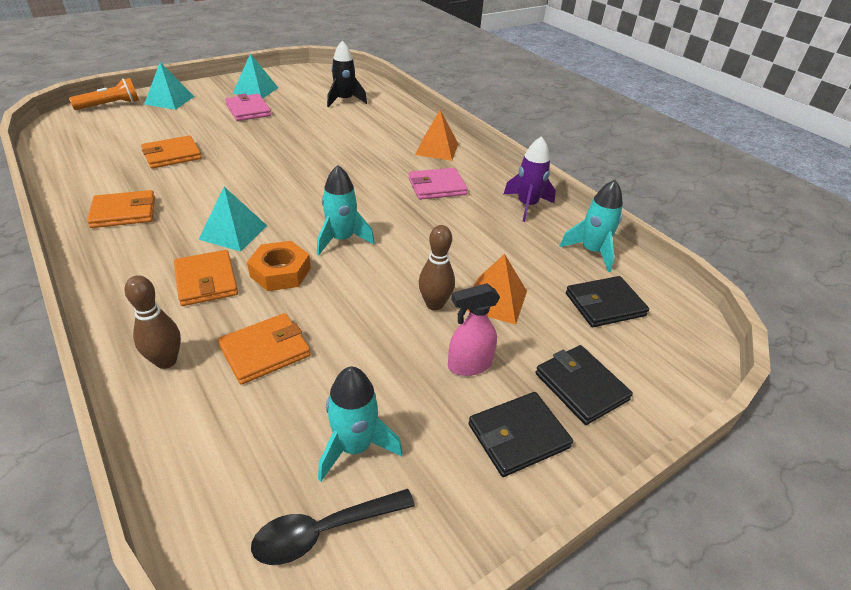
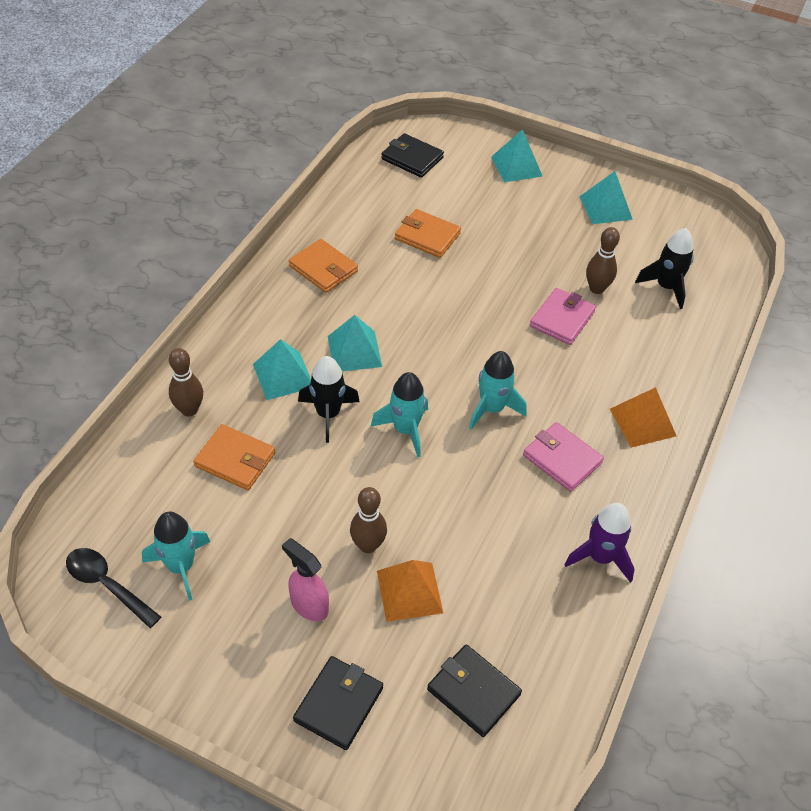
camera: 60 degrees right, 10 degrees up
orange flashlight [69,78,139,110] -> none
orange wallet [174,250,238,306] -> turquoise pyramid [253,339,311,400]
pink wallet [225,94,271,121] -> pink wallet moved to [530,288,596,345]
orange nut [247,241,311,291] -> black rocket [298,356,360,443]
black wallet [468,392,573,477] -> black wallet moved to [381,133,444,178]
turquoise rocket [559,180,623,272] -> turquoise rocket moved to [469,351,527,430]
none -> brown bowling pin [586,227,620,294]

